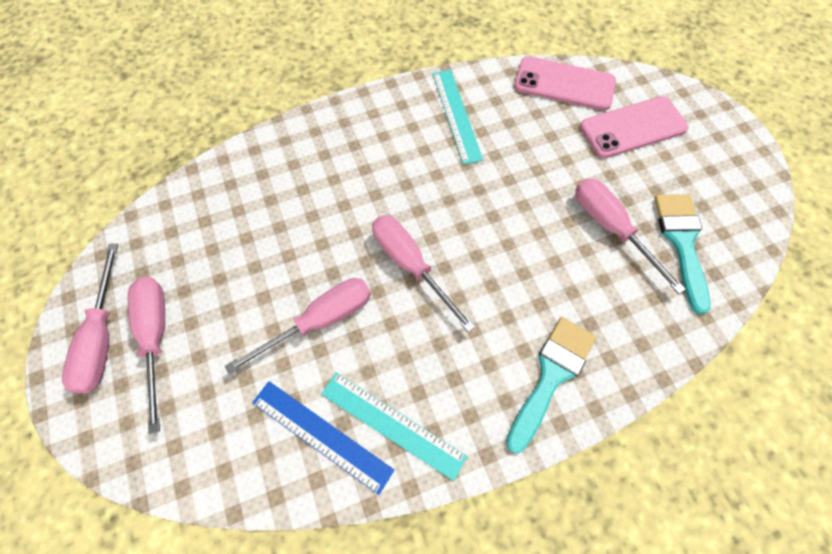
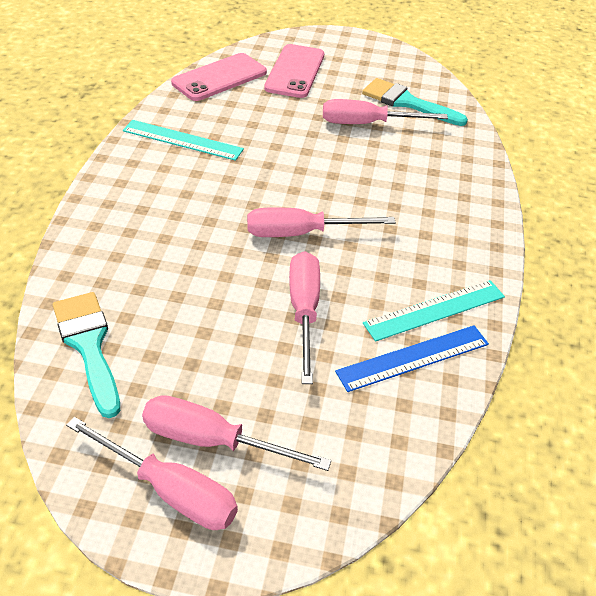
camera: 60 degrees left, 20 degrees down
turquoise brush [506,317,596,453] -> turquoise brush moved to [53,292,120,418]

